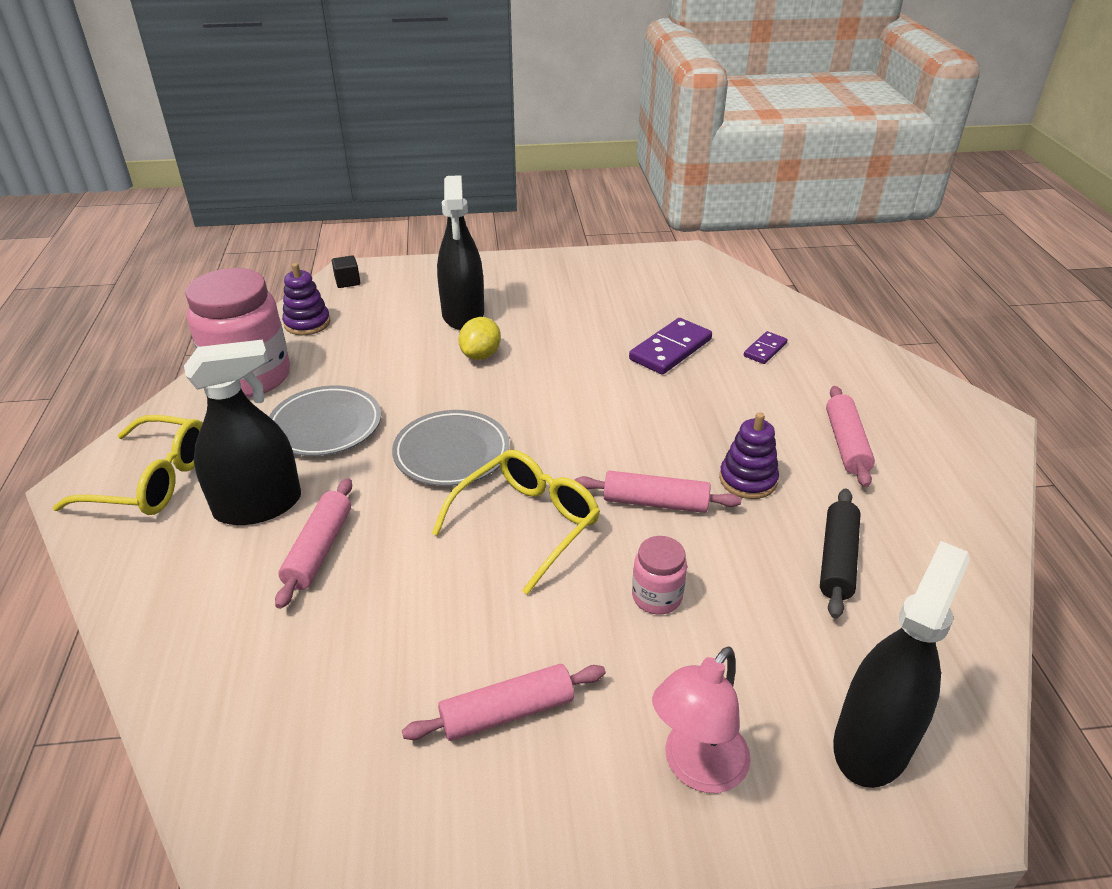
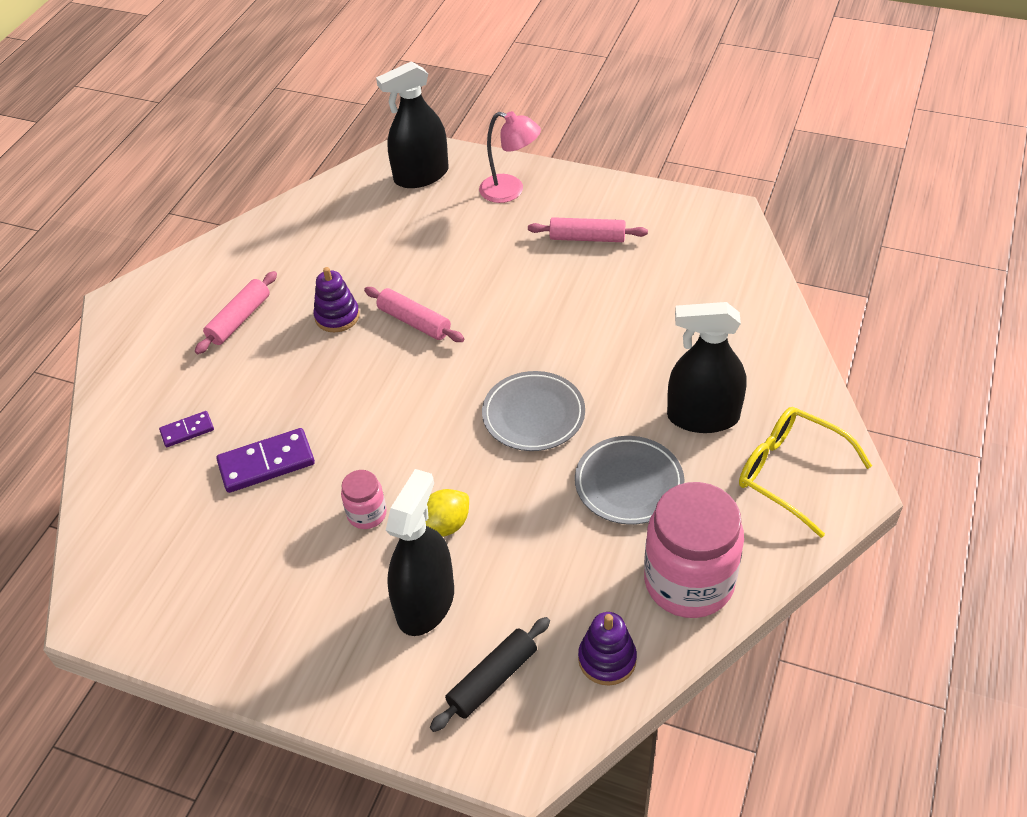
camera: 150 degrees left, 10 degrees up
pink rolling pin [275,478,352,609] -> none
black cube [332,255,360,288] -> none
yellow glasses [432,450,600,595] -> none
pink jar [632,536,687,614] -> pink jar moved to [341,470,387,529]
pink lamp [652,646,751,793] -> pink lamp turned 45 degrees clockwise [479,111,541,203]
black rolling pin [820,488,861,619] -> black rolling pin moved to [430,617,550,732]

